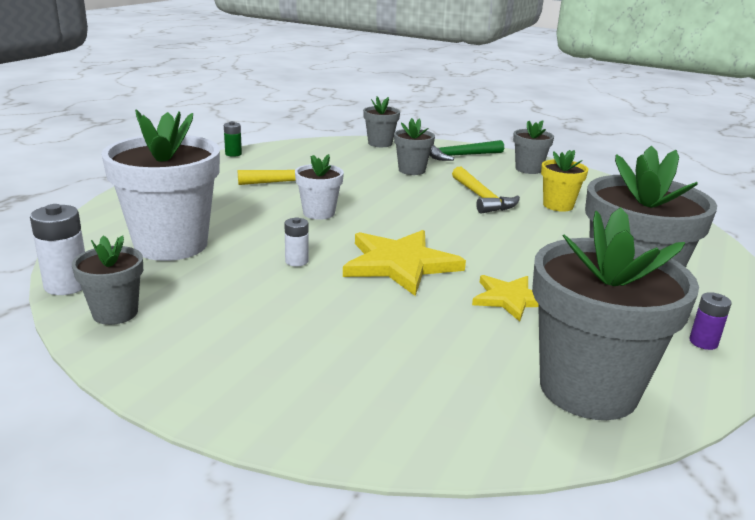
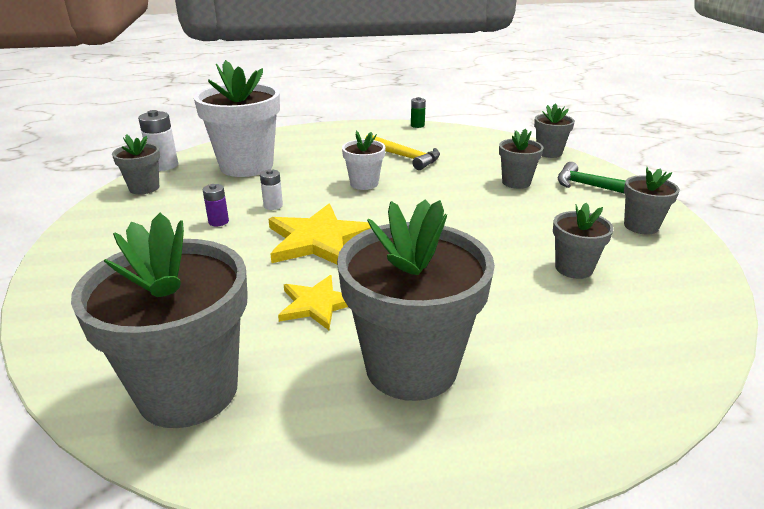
camera: 55 degrees right, 5 degrees up
yellow hammer [452,167,520,214] -> none
yellow flower pot [541,150,589,212] -> grey flower pot [553,203,614,279]
purple battery [689,292,732,350] -> purple battery moved to [202,184,229,226]

